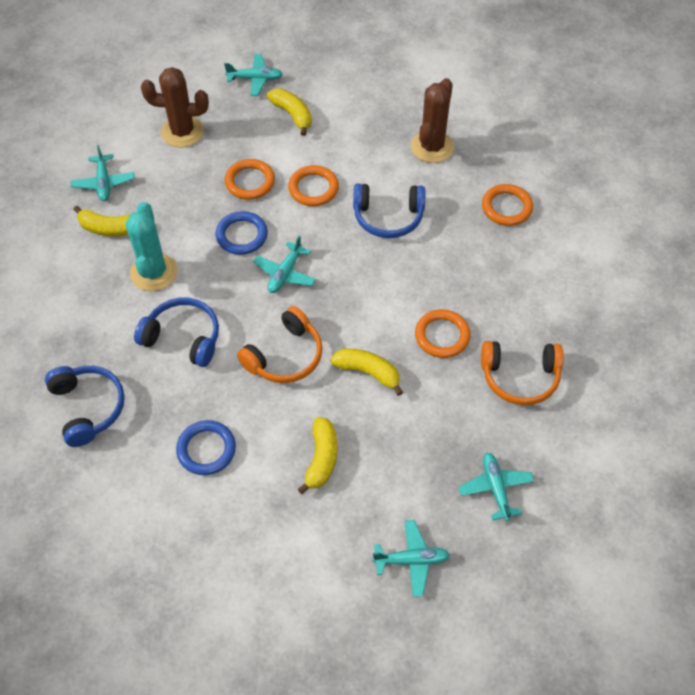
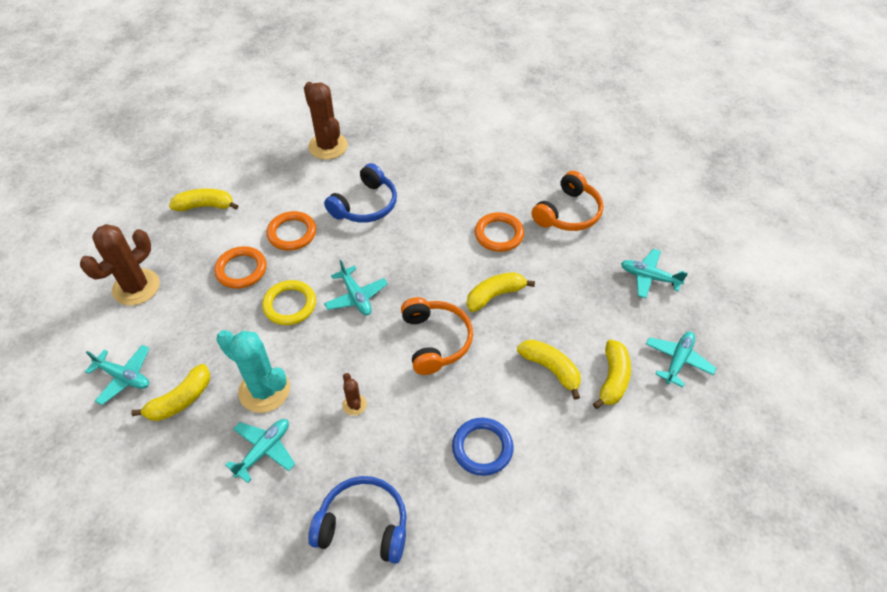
camera: 55 degrees left, 5 degrees down
blue headphones [134,298,219,367] -> brown cactus [342,373,367,416]
blue ring [216,211,268,255] -> yellow ring [262,280,316,325]
turquoise plane [224,54,283,96] -> turquoise plane moved to [225,419,295,483]
orange ring [482,184,533,226] -> none
none -> yellow banana [593,340,631,409]

